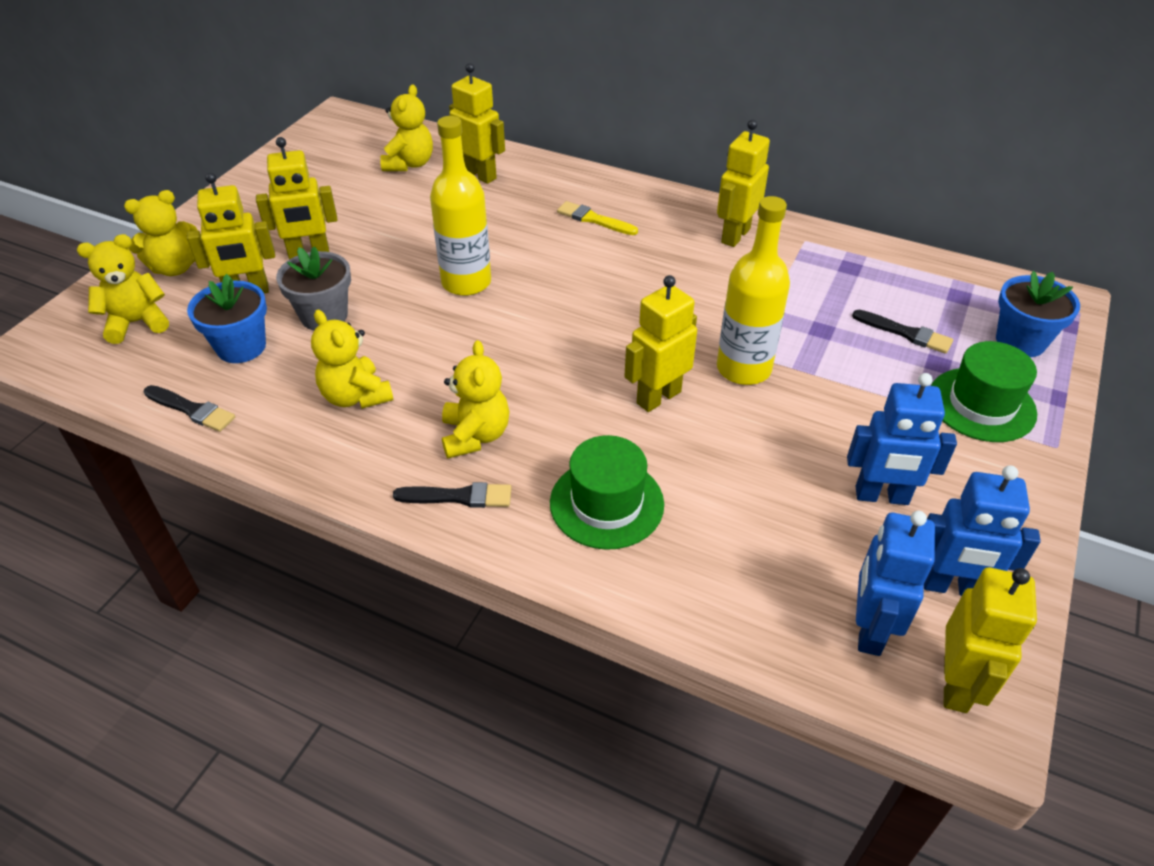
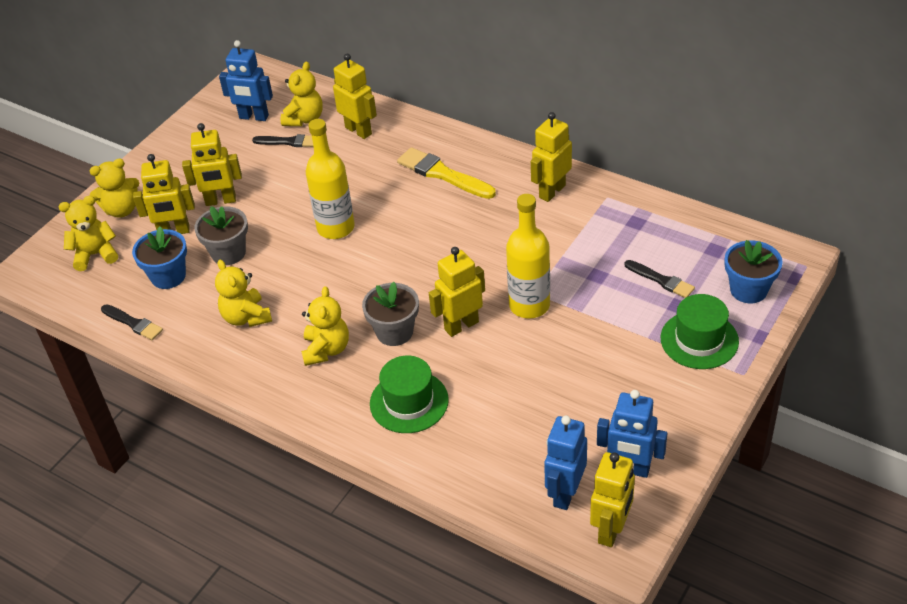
camera: 10 degrees right, 0 degrees up
black brush [393,482,512,508] -> black brush moved to [252,134,313,147]
yellow brush [557,201,638,235] -> yellow brush [397,147,496,199], size x1.62
blue robot [847,373,957,505] -> blue robot moved to [219,40,273,121]
none -> grey flower pot [362,282,419,346]

